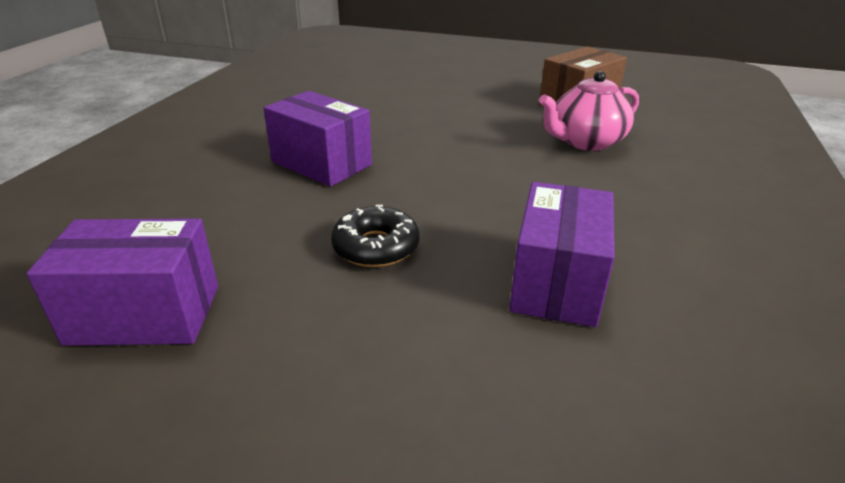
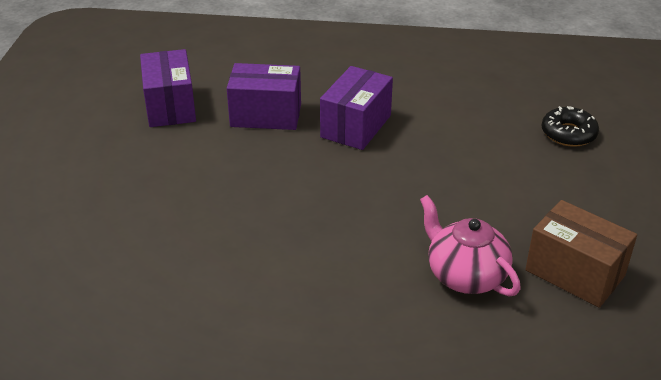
camera: 80 degrees right, 5 degrees up
black donut [331,205,420,267] -> black donut moved to [542,106,599,147]
purple box [509,182,614,327] -> purple box moved to [227,63,301,130]

